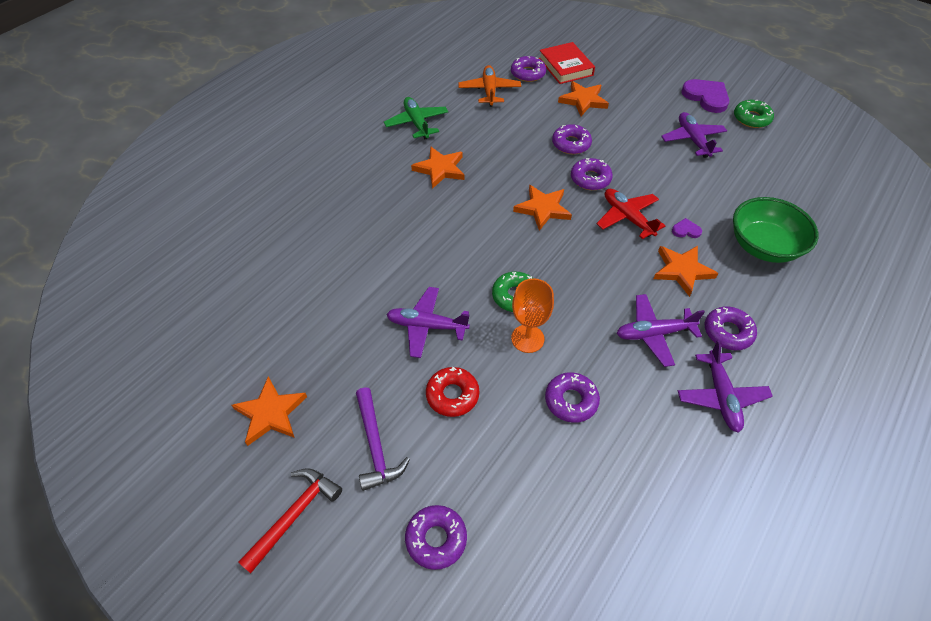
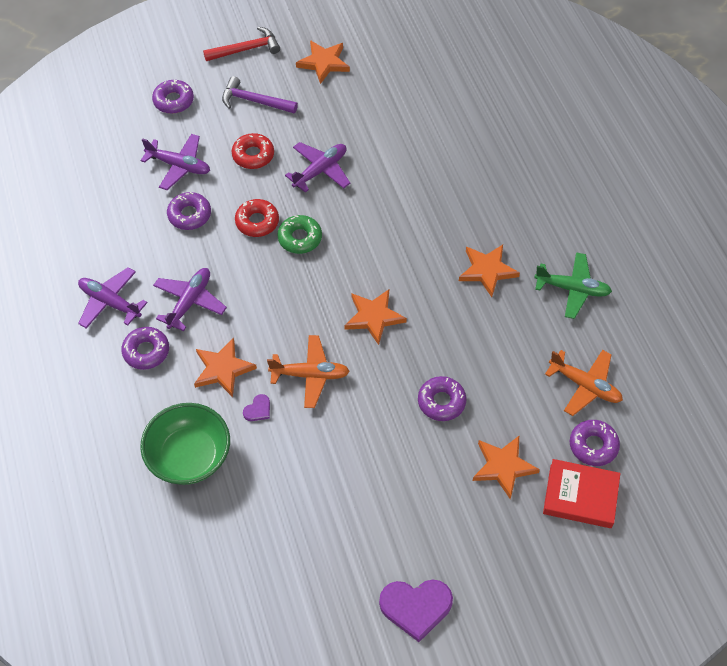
camera: 125 degrees right, 5 degrees up
red hammer [238,468,342,573] -> red hammer turned 90 degrees counterclockwise [203,27,280,61]
orange goblet [511,278,554,353] -> red donut [235,199,279,237]
purple donut [571,158,613,190] -> none
red plane [597,189,665,239] -> orange plane [267,335,350,408]
purple plane [661,112,727,158] -> purple plane moved to [140,134,210,190]
green donut [734,100,774,128] -> none

